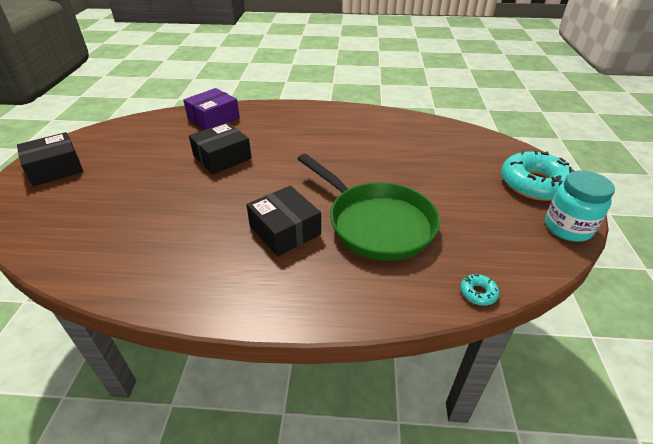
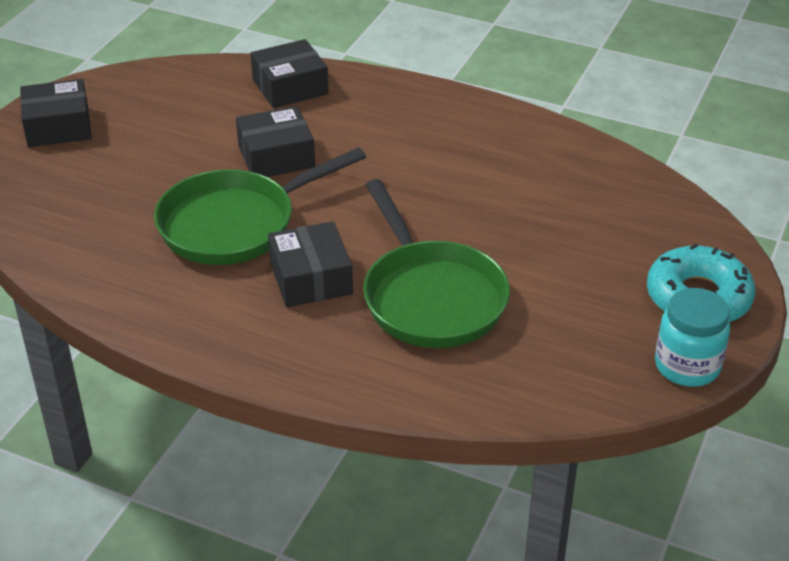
camera: 20 degrees right, 0 degrees up
purple box [183,88,240,130] -> black box [250,39,329,108]
turquoise donut [460,274,499,305] -> none
none -> green pan [154,147,366,265]

